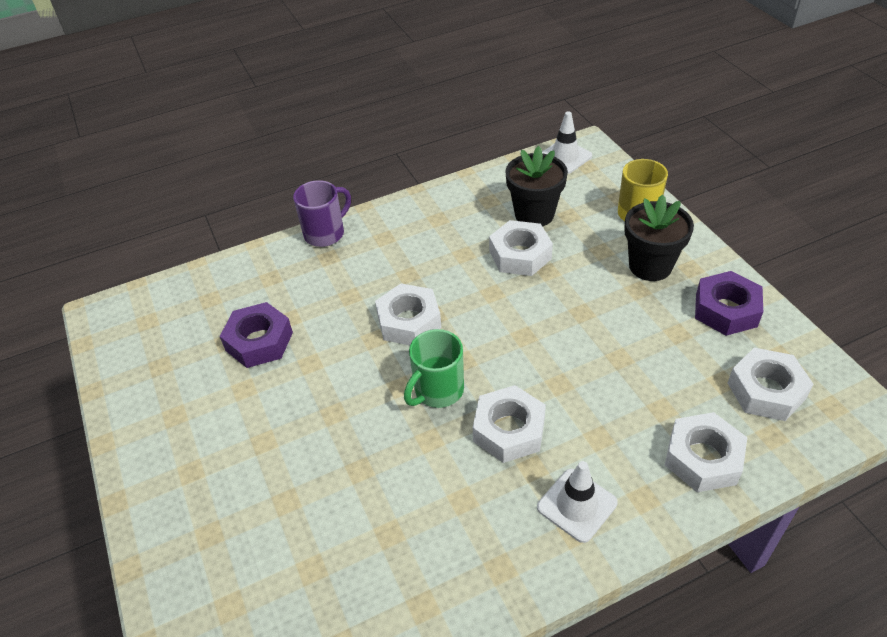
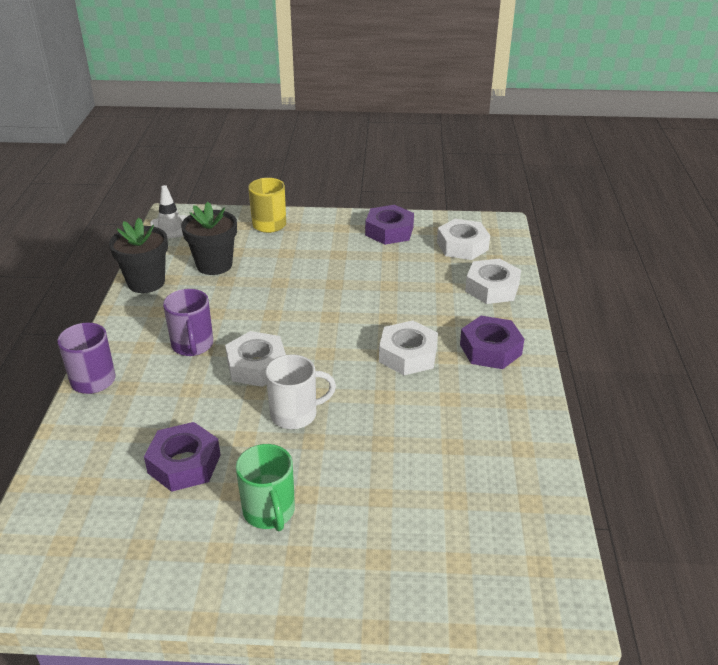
camera: 65 degrees left, 10 degrees down
green mug [404,329,464,408] -> green mug moved to [236,444,295,531]
white nut [489,220,553,276] -> none
white traffic cone [537,461,618,543] -> purple nut [460,316,524,369]
black flower pot [624,195,694,281] -> black flower pot moved to [109,218,168,293]
none -> purple mug [163,289,213,356]
none -> white mug [265,354,336,429]

